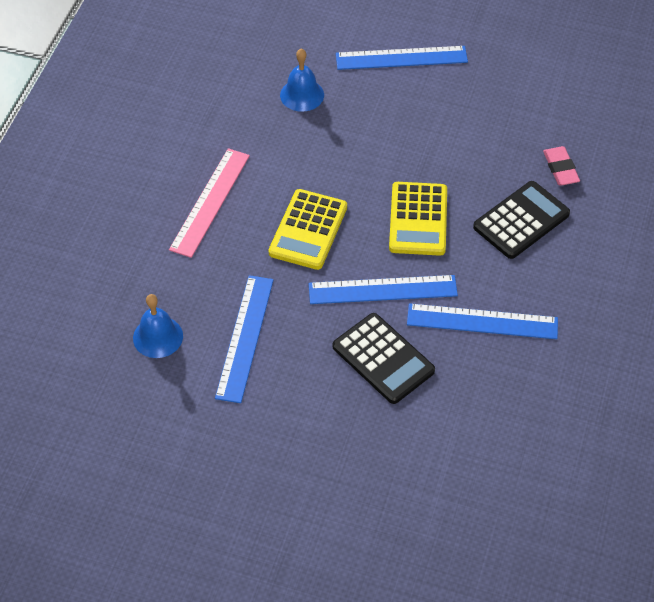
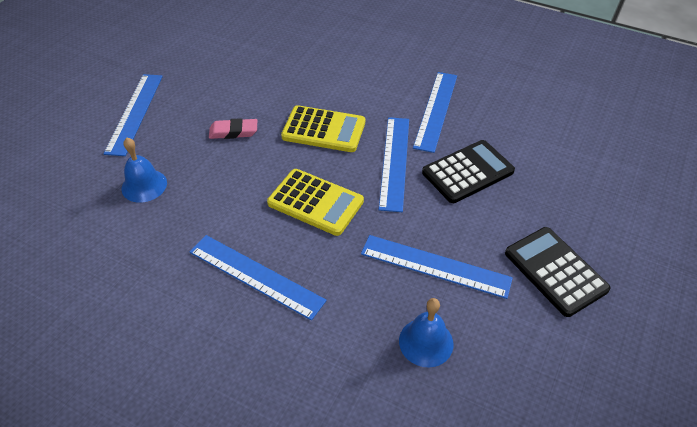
camera: 80 degrees left, 5 degrees down
pink ruler [169,148,250,258] -> blue ruler [190,235,327,320]
black calculator [473,181,570,259] -> black calculator moved to [505,227,611,317]
pink eraser [543,146,580,186] -> pink eraser moved to [209,118,257,139]

